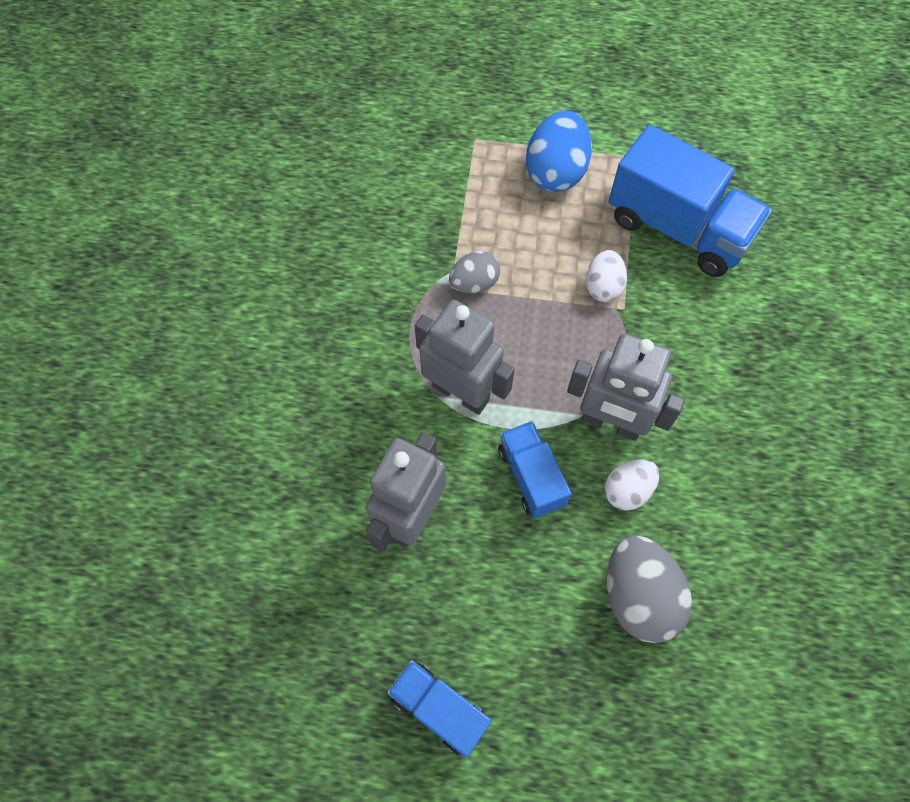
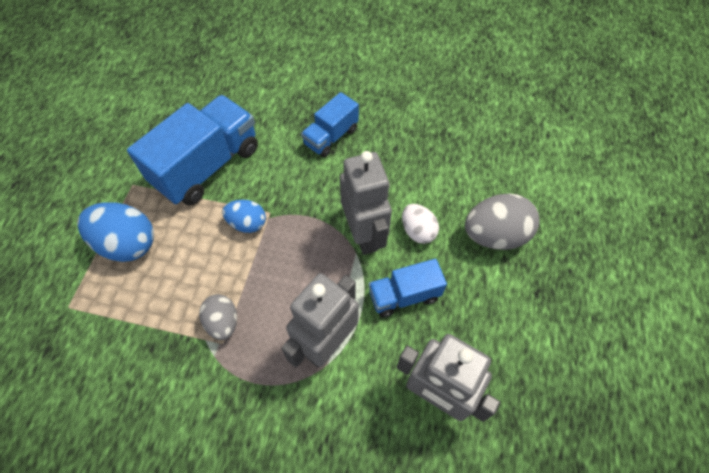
camera: 85 degrees left, 5 degrees down
blue truck [387,660,492,757] -> blue truck moved to [301,92,359,157]
grey robot [567,333,685,441] -> grey robot turned 45 degrees counterclockwise [340,151,392,255]
white egg [586,250,627,302] -> blue egg [222,200,266,233]

